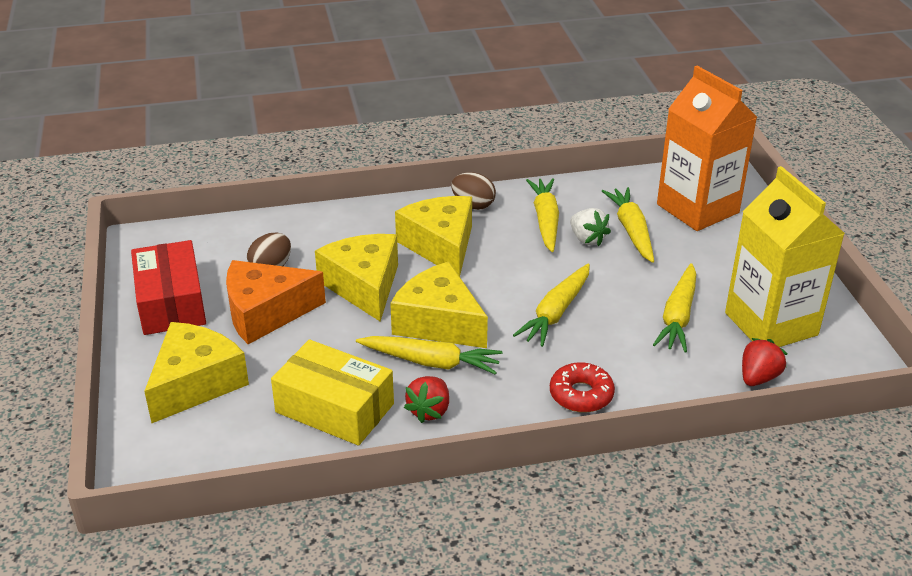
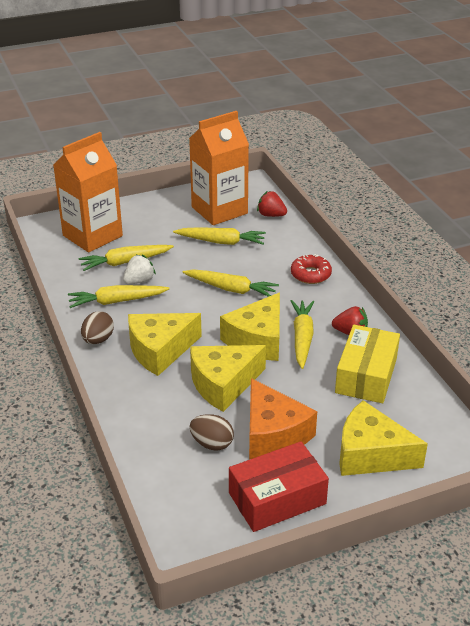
camera: 100 degrees left, 0 degrees up
yellow carton [725,166,845,347] -> orange carton [189,111,249,225]

